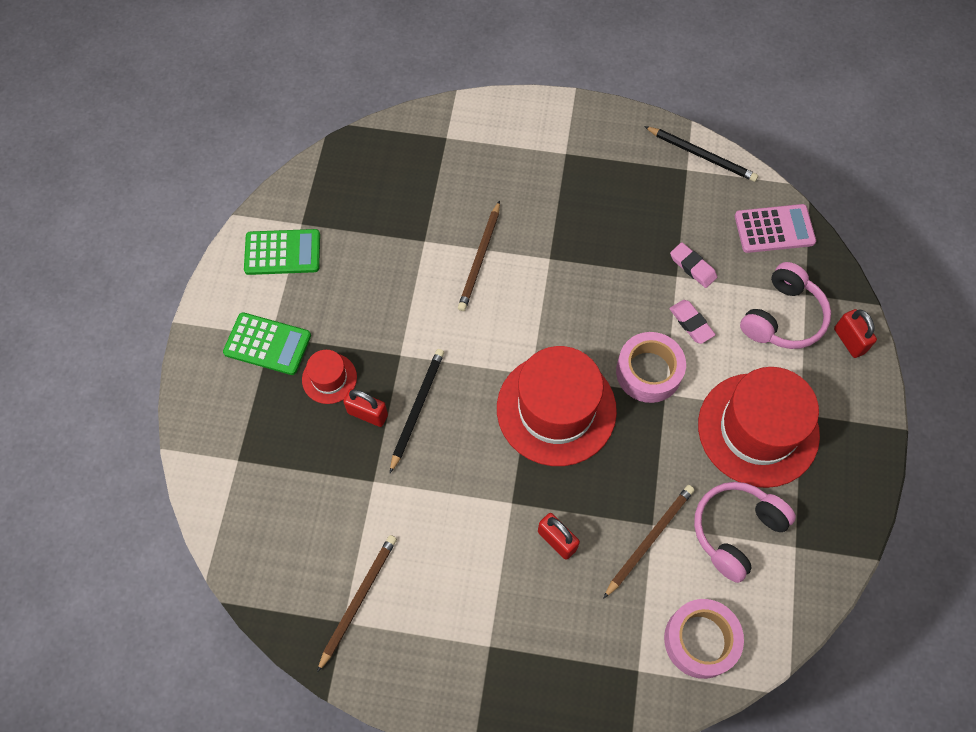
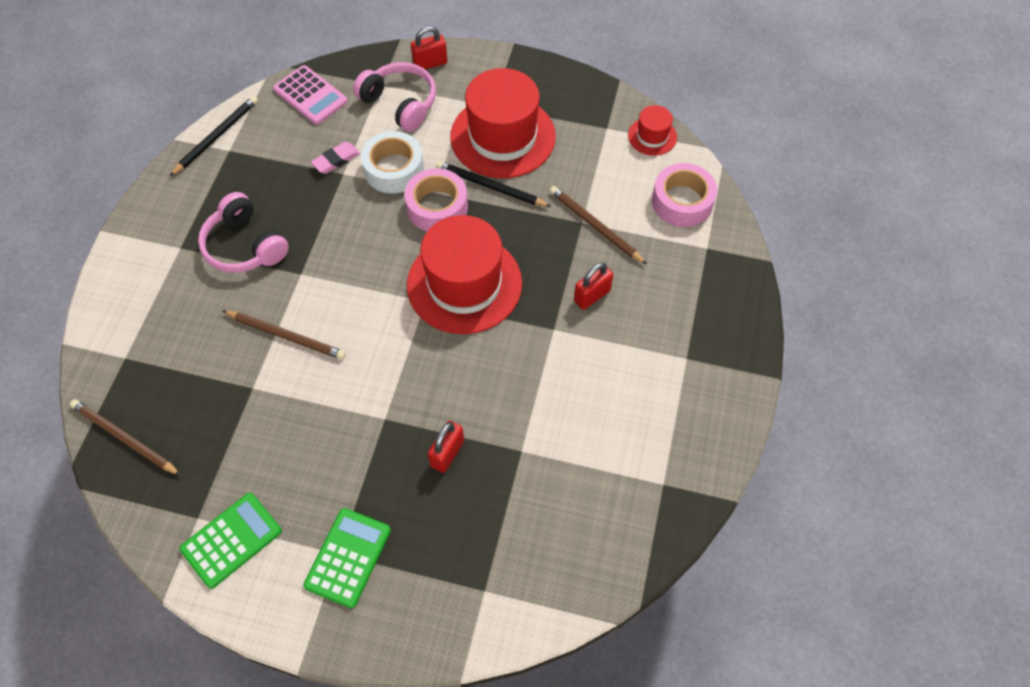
camera: 85 degrees left, 5 degrees down
green calculator [244,229,320,275] -> green calculator turned 45 degrees clockwise [180,493,282,588]
red hat [302,350,357,404] -> red hat moved to [628,105,677,156]
brown pencil [317,535,397,672] -> brown pencil moved to [70,399,181,476]
black pencil [390,349,444,473] -> black pencil moved to [436,161,551,207]
pink eraser [669,300,716,344] -> white tape [361,131,424,194]
pink headphones [694,482,796,583] -> pink headphones moved to [198,192,289,273]
pink calculator [735,204,816,253] -> pink calculator turned 135 degrees clockwise [273,65,348,125]

